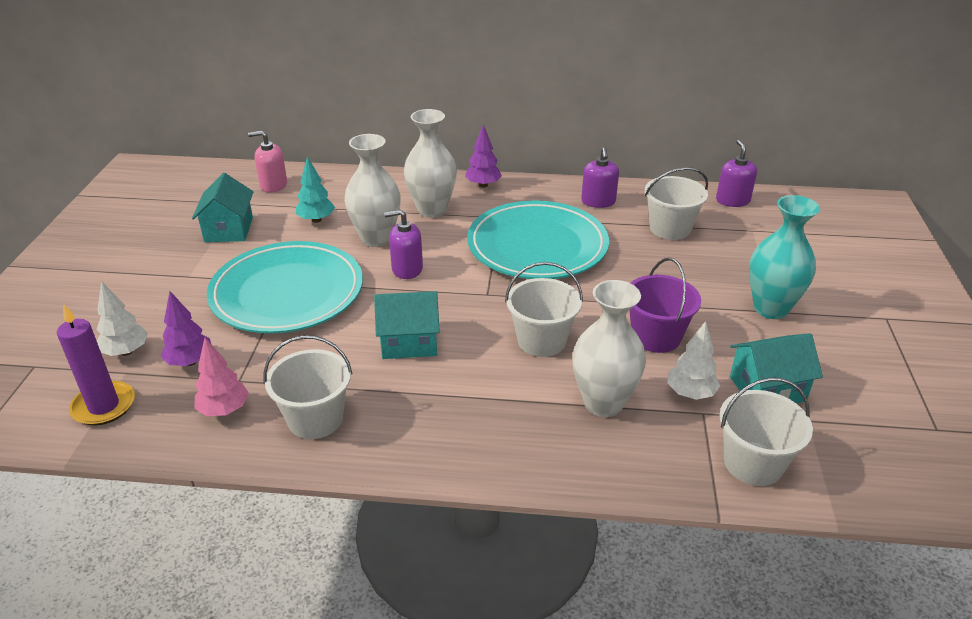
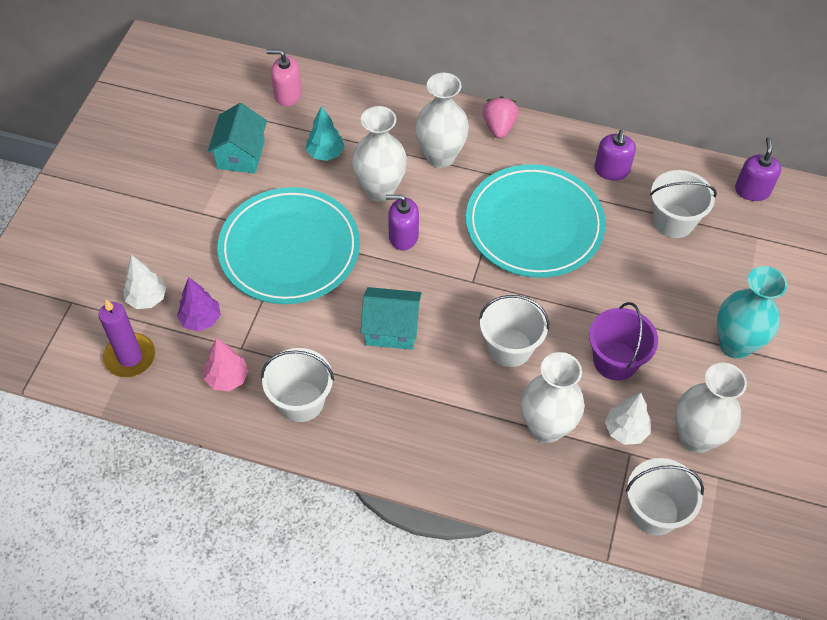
camera: 10 degrees right, 20 degrees up
purple tree [465,124,502,188] -> pink strawberry [483,96,518,139]
turquoise house [730,333,823,403] -> white vase [675,363,747,453]

